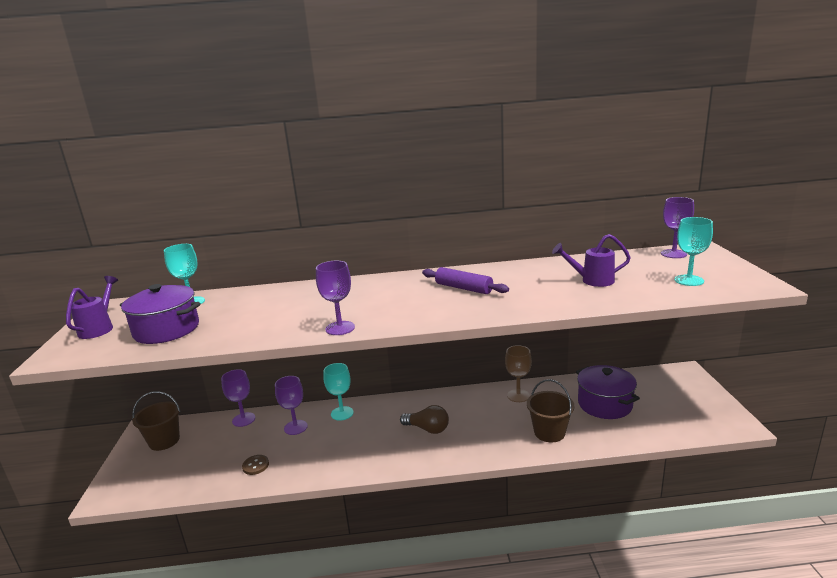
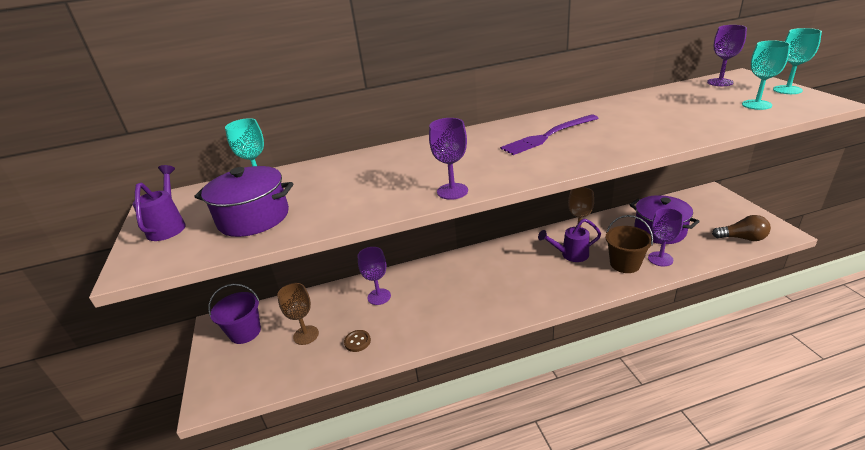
camera: 10 degrees left, 10 degrees up
brown bucket [132,391,180,451] -> purple bucket [208,284,261,344]
purple goblet [221,369,255,427] -> purple goblet moved to [648,208,683,267]
turquoise goblet [323,363,354,421] -> turquoise goblet moved to [773,28,822,94]
brown light bulb [400,405,449,434] -> brown light bulb moved to [712,215,771,241]
purple rolling pin [422,267,509,294] -> purple fork [500,115,599,155]
purple watering can [552,234,631,287] -> purple watering can moved to [538,219,601,262]
none -> brown goblet [277,283,319,345]

